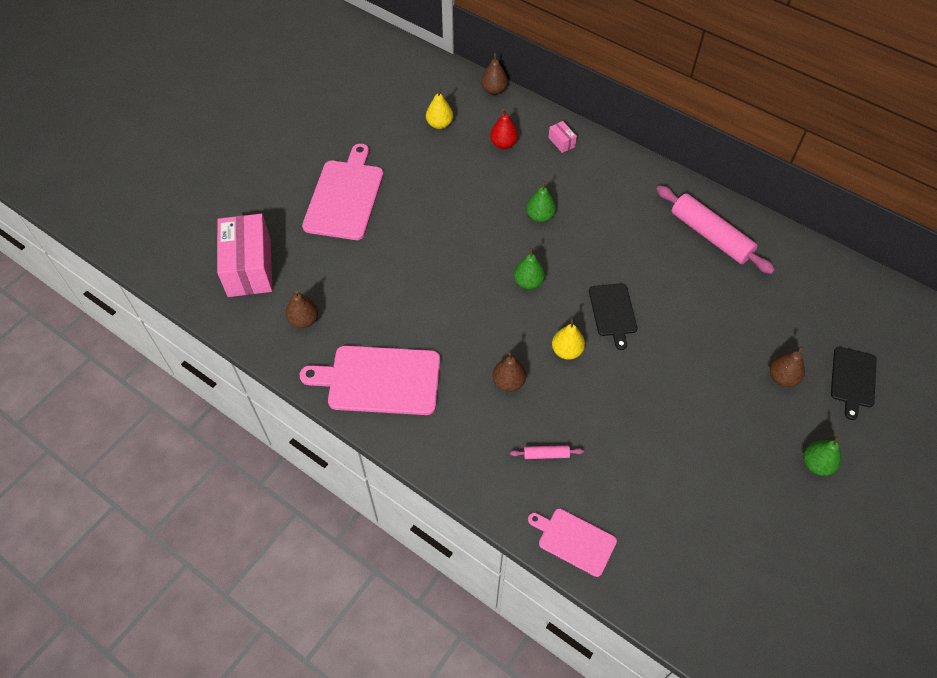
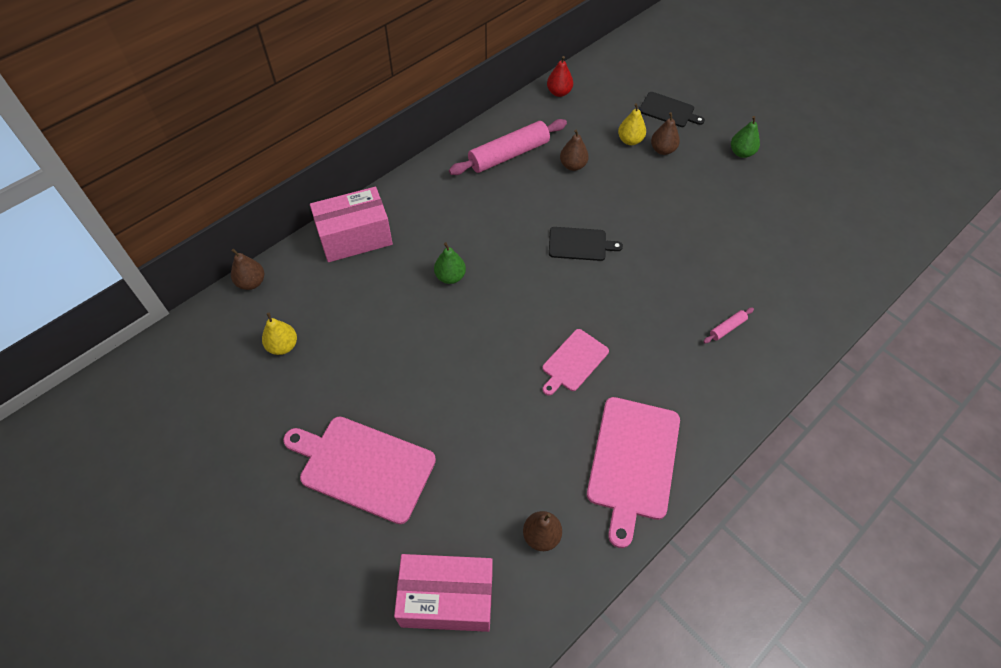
camera: 80 degrees left, 0 degrees up
red pear [490,109,518,149] -> red pear moved to [547,56,573,97]
brown pear [493,351,526,392] -> brown pear moved to [560,130,589,171]
pink rolling pin [510,445,584,459] -> pink rolling pin turned 45 degrees clockwise [703,308,754,343]
green pear [514,248,545,289] -> none
pink cutting board [528,508,617,577] -> pink cutting board moved to [542,329,609,396]
pink box [548,121,577,153] -> pink box [310,187,393,262], size x2.46
yellow pear [552,319,585,360] -> yellow pear moved to [618,103,646,145]

